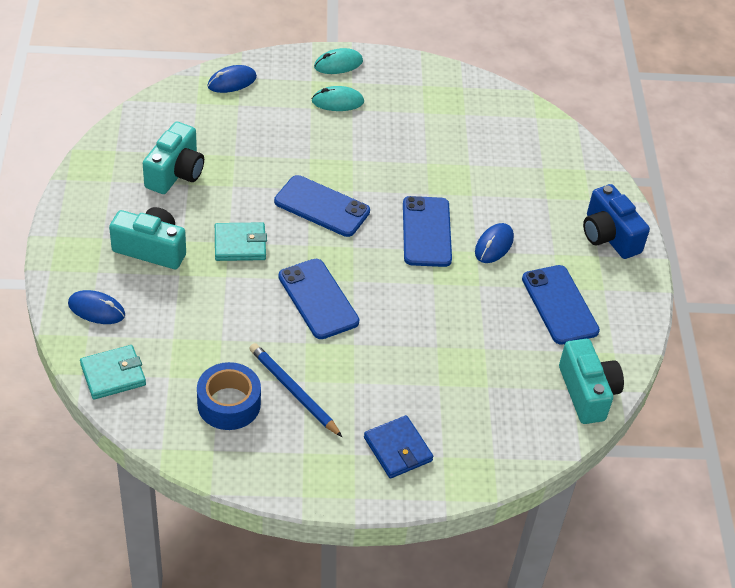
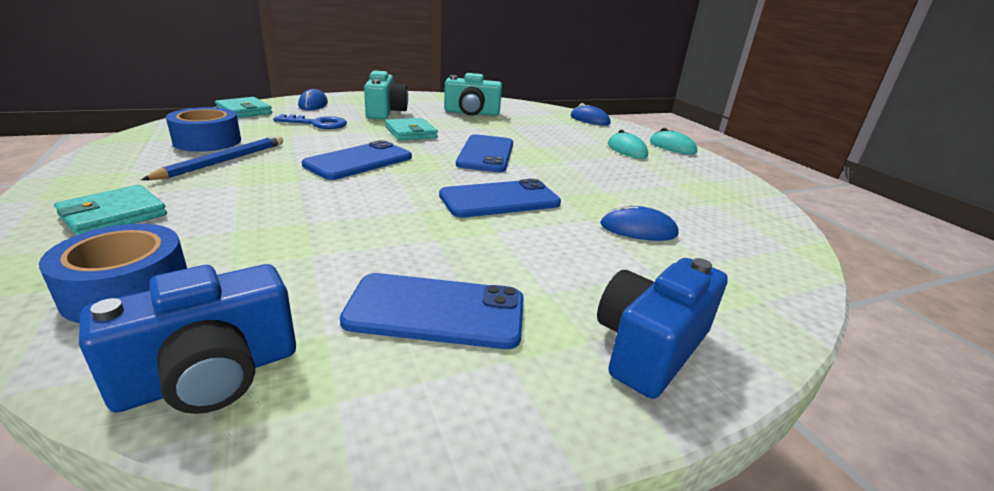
camera: 70 degrees right, 20 degrees down
blue wallet [364,415,433,479] -> turquoise wallet [54,185,167,235]
blue mouse [475,223,514,263] -> blue mouse moved to [600,204,678,241]
blue phone [522,265,600,345] -> blue phone turned 45 degrees clockwise [340,273,524,349]
turquoise camera [559,339,624,424] -> blue camera [79,264,296,414]
none -> blue tape [39,224,187,323]
none -> blue key [274,114,347,129]

